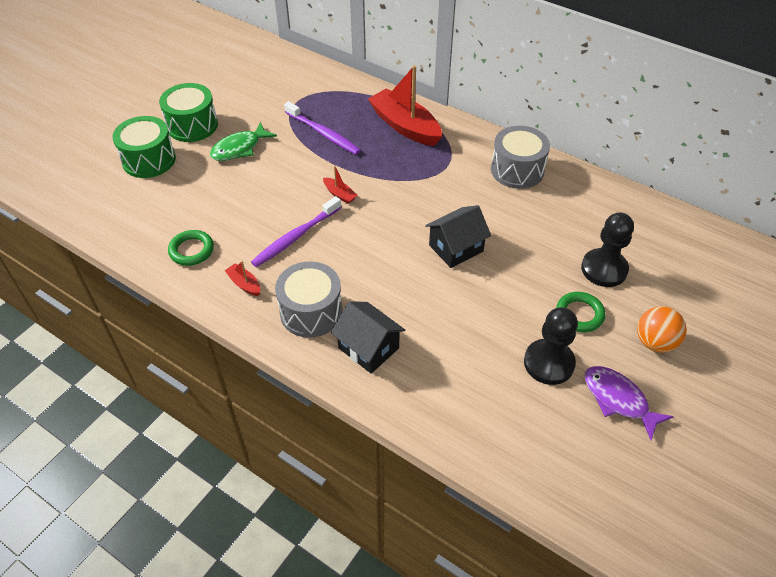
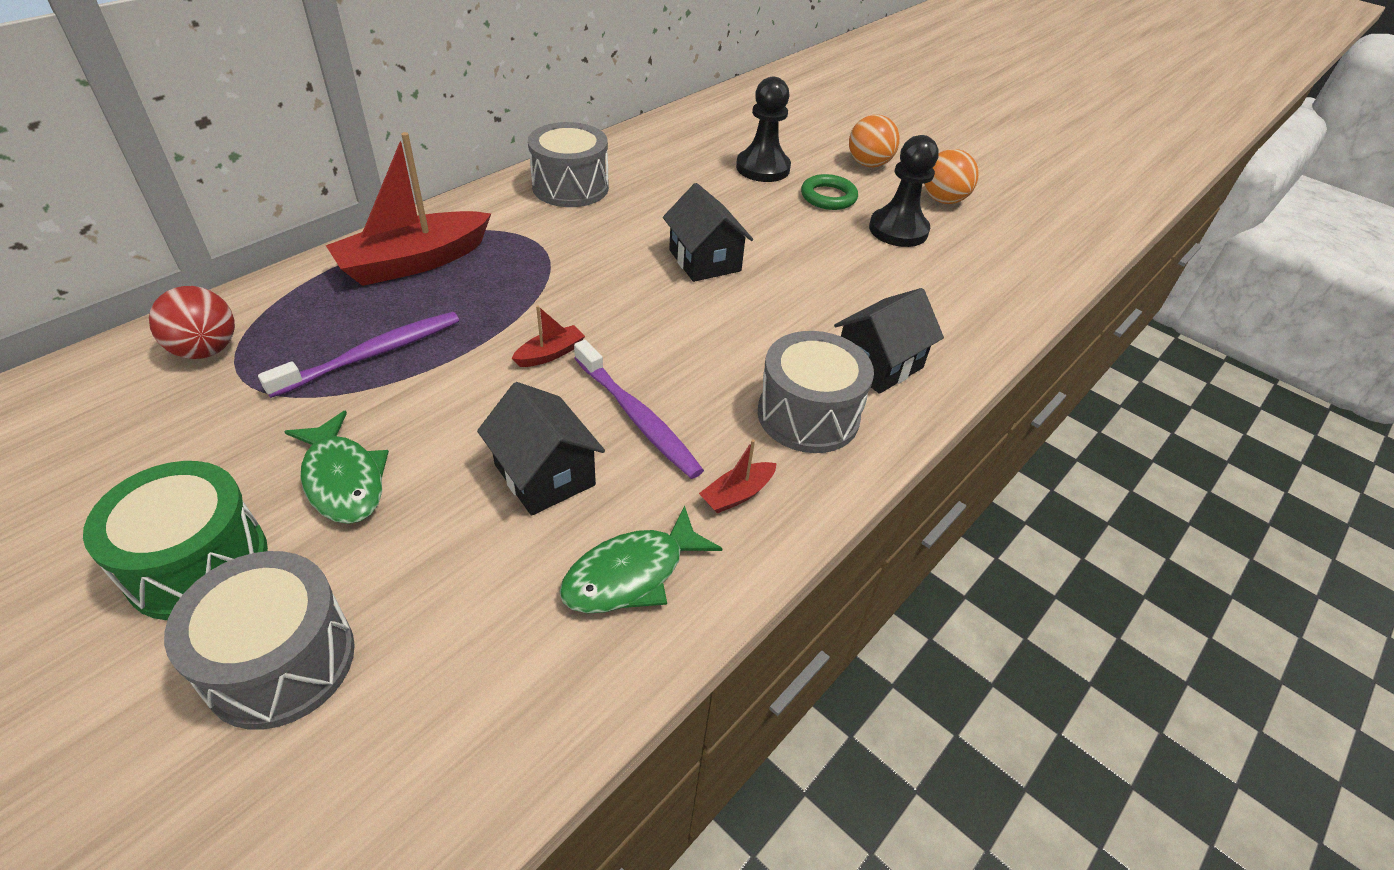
camera: 85 degrees left, 5 degrees down
green drum [112,116,176,178] -> grey drum [164,551,355,730]
green ring [168,230,214,266] -> green fish [559,505,723,613]
purple fish [585,366,674,440] -> orange ball [924,149,979,204]
none -> red ball [149,286,235,359]
none -> black house [477,382,605,516]

